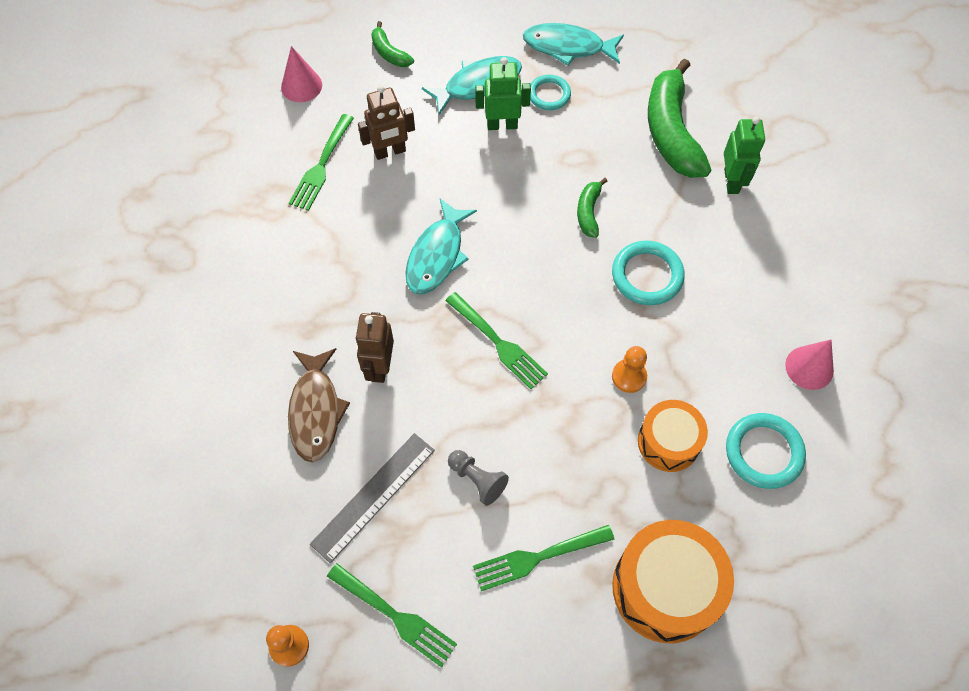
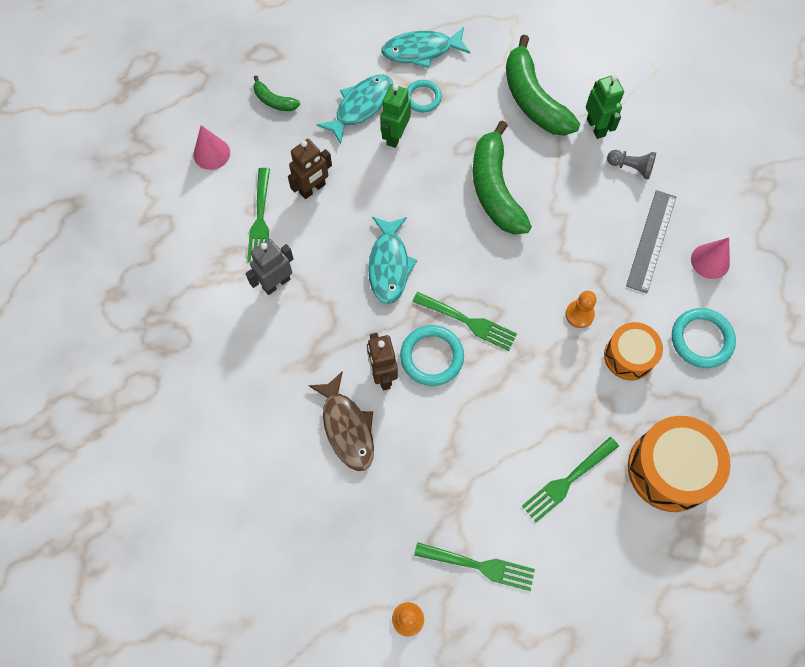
camera: 20 degrees left, 5 degrees up
grey ruler [310,433,435,563] -> grey ruler moved to [626,190,676,293]
grey pawn [448,450,509,506] -> grey pawn moved to [607,150,656,180]
green robot [475,57,531,130] -> green robot turned 45 degrees counterclockwise [380,84,411,148]
green banana [577,178,608,238] -> green banana [473,121,532,234], size x2.11
turquoise ring [612,241,685,305] -> turquoise ring moved to [400,325,464,386]
none -> grey robot [246,239,294,295]

